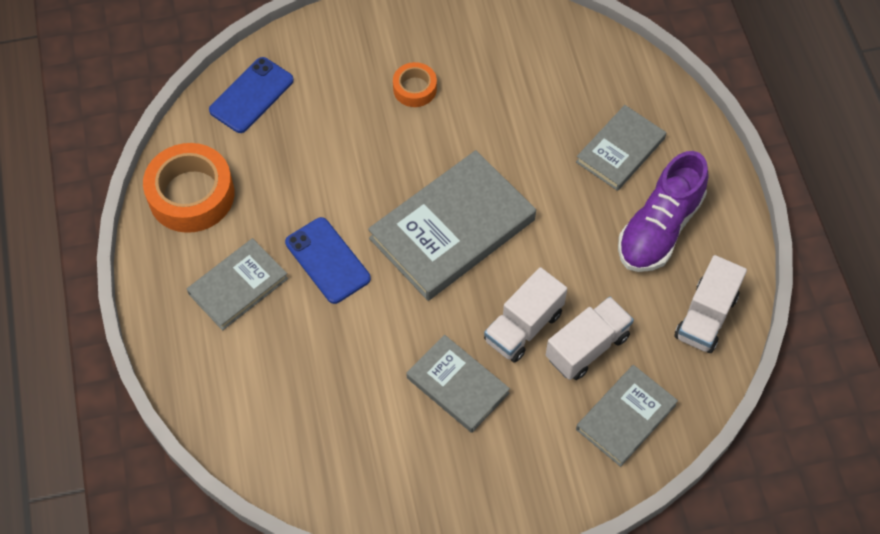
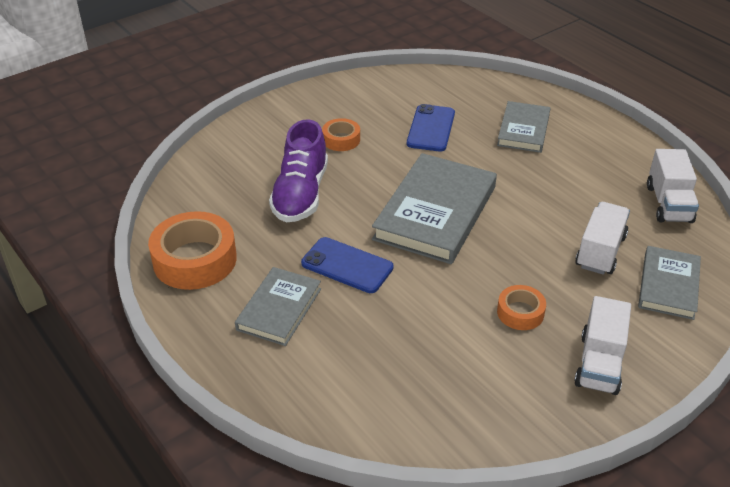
camera: 25 degrees left, 20 degrees down
blue phone [209,57,294,133] -> blue phone moved to [407,104,455,151]
grey book [406,335,510,433] -> orange tape [497,285,546,330]
white truck [484,267,567,363] -> white truck moved to [574,296,631,395]
purple shoe [618,151,709,272] -> purple shoe moved to [269,119,328,222]

